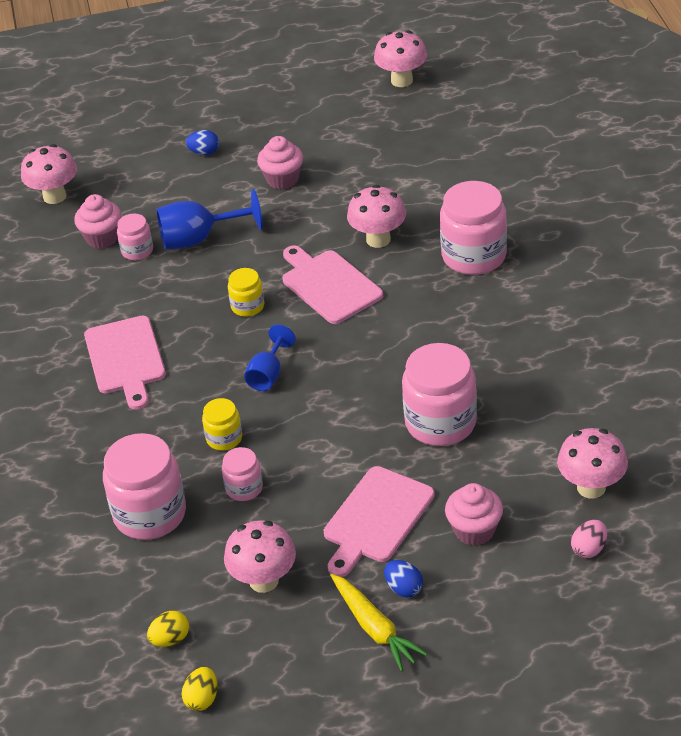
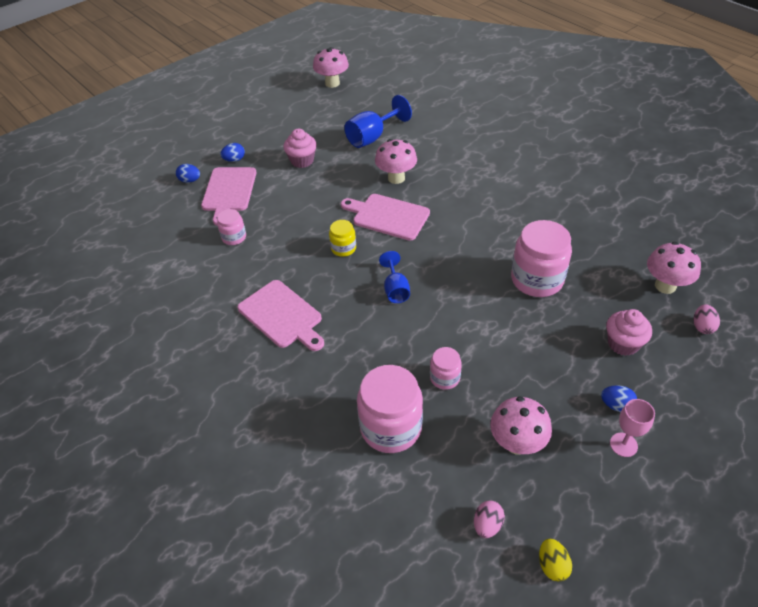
camera: 30 degrees left, 5 degrees up
pink mushroom [21,144,77,204] -> none
pink cupcake [74,194,122,249] -> none
yellow egg [147,611,189,647] -> pink egg [474,500,505,538]
blue goblet [156,189,263,249] -> blue goblet moved to [344,95,412,148]
yellow jar [202,398,242,451] -> none
pink cutting board [324,466,435,577] -> pink cutting board moved to [201,167,256,226]
yellow carrot [330,574,427,672] -> pink goblet [610,399,655,457]
pink jar [440,181,507,275] -> none
none -> blue egg [176,164,200,183]

